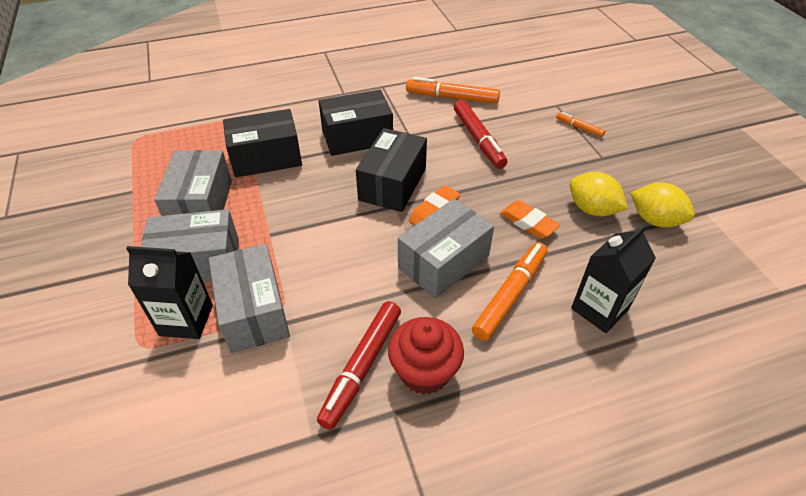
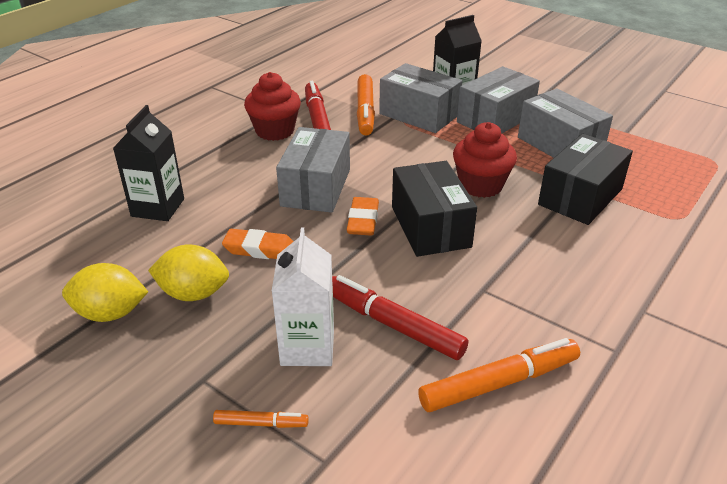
camera: 145 degrees right, 10 degrees down
black box [319,90,393,156] -> none
orange marker [472,242,547,341] -> orange marker moved to [357,74,375,135]
none -> white carton [272,227,334,366]
none -> red cupcake [453,122,517,198]

